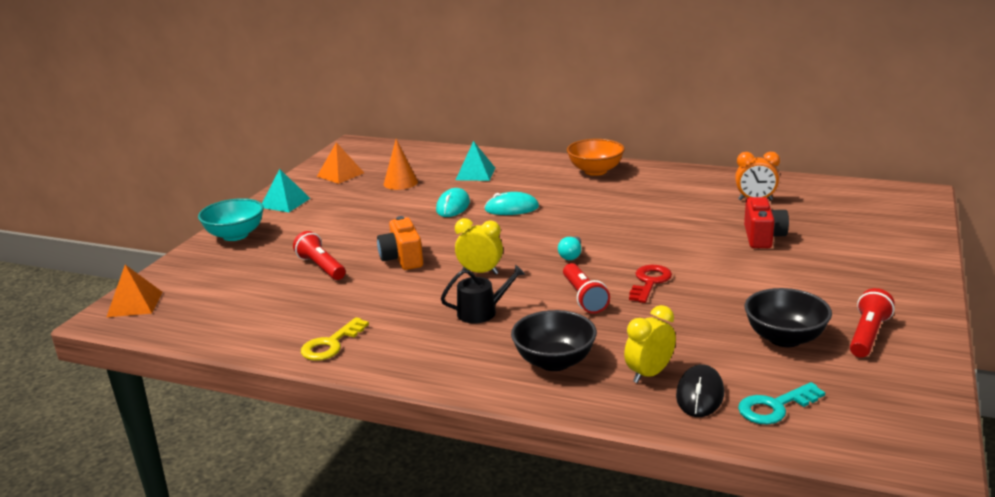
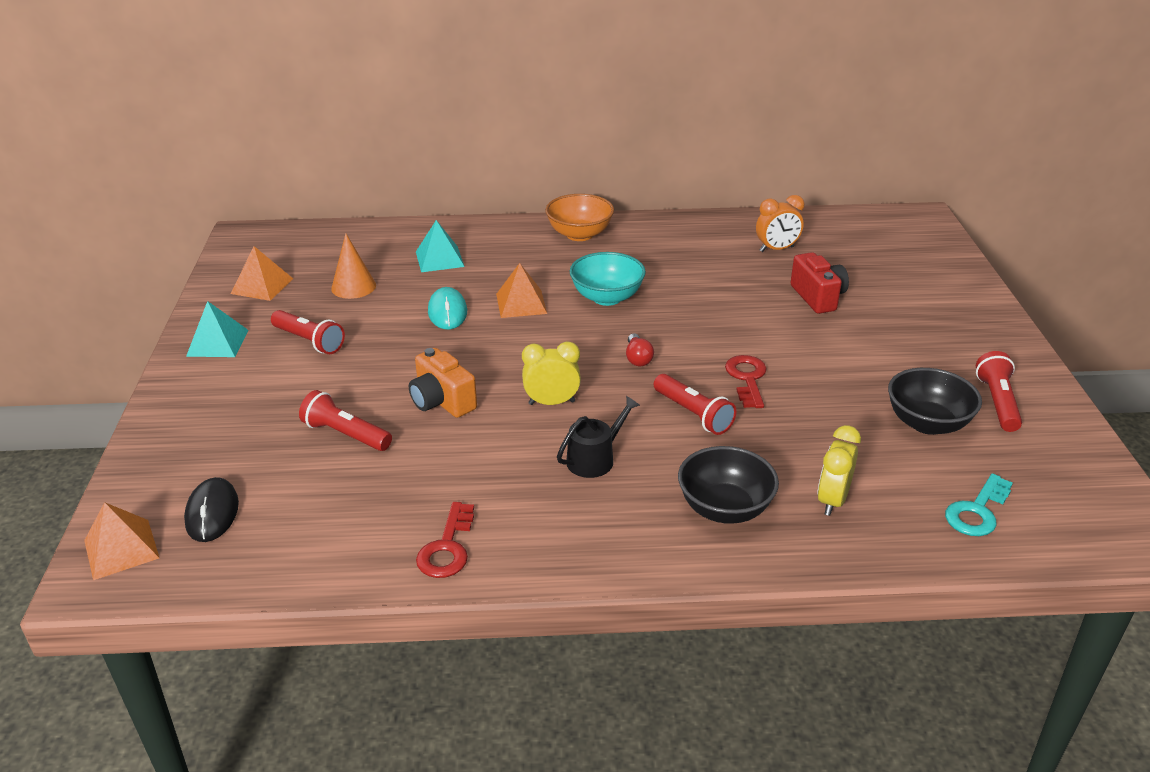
camera: 25 degrees left, 10 degrees up
turquoise bowl [198,198,264,241] -> turquoise bowl moved to [570,252,646,306]
yellow key [301,317,369,361] -> red key [416,502,474,578]
turquoise mouse [485,192,539,215] -> orange pyramid [496,263,547,318]
turquoise light bulb [558,236,581,260] -> red light bulb [626,333,654,366]
black mouse [676,364,724,417] -> black mouse moved to [184,477,239,542]
none -> red flashlight [271,310,345,354]

